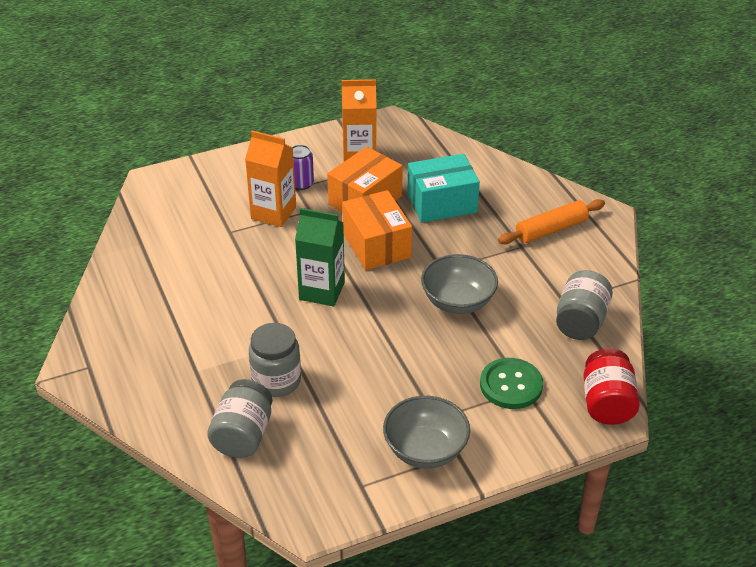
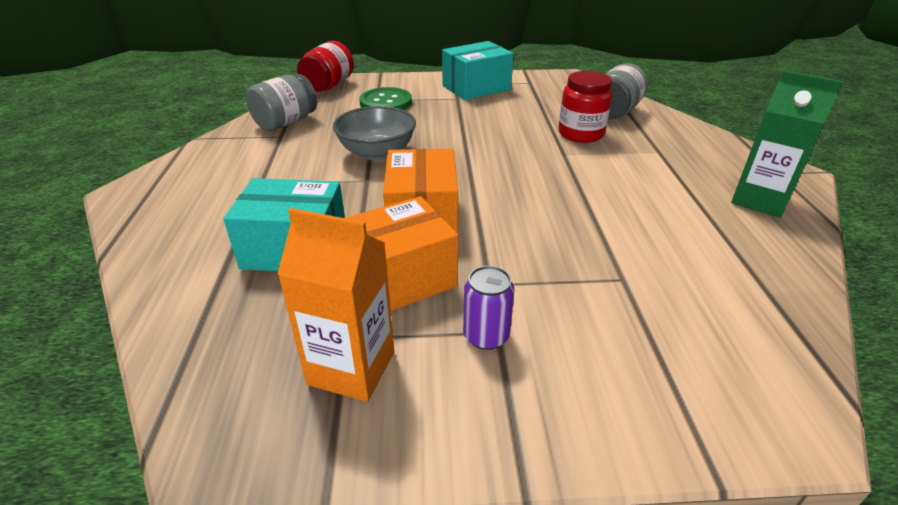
camera: 160 degrees left, 5 degrees down
orange carton [245,131,296,227] -> none
grey jar [249,323,301,397] -> red jar [558,71,612,143]
green carton [295,208,345,307] -> green carton moved to [731,70,843,218]
grey bowl [383,396,470,469] -> turquoise box [442,41,514,100]
orange rolling pin [498,199,605,244] -> none

